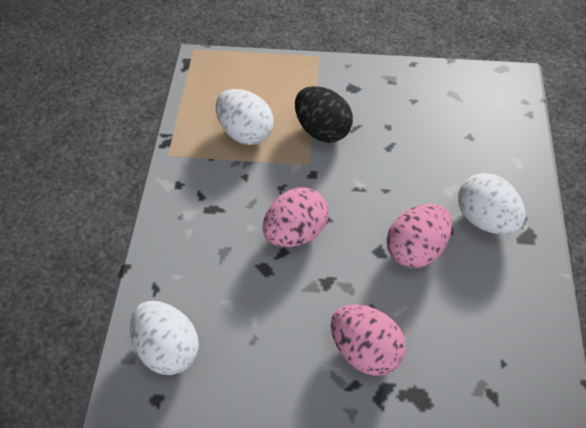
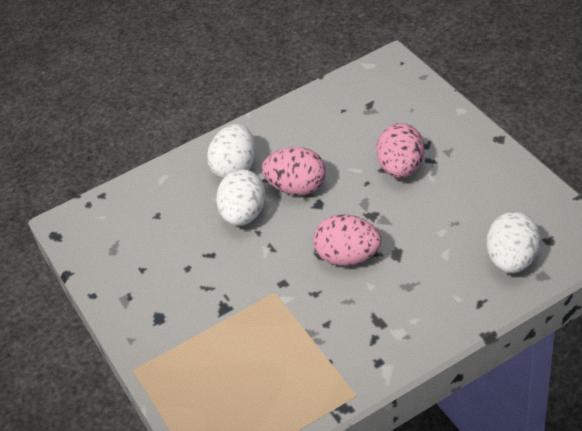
camera: 120 degrees left, 10 degrees down
white egg [216,89,274,145] -> white egg moved to [216,169,266,226]
black egg [295,86,353,143] -> none

